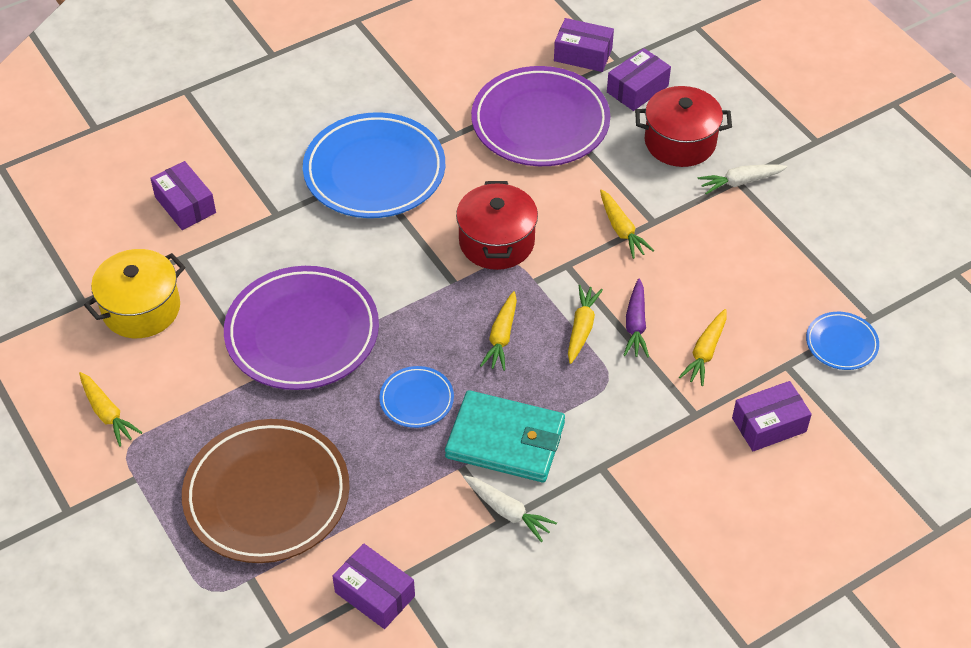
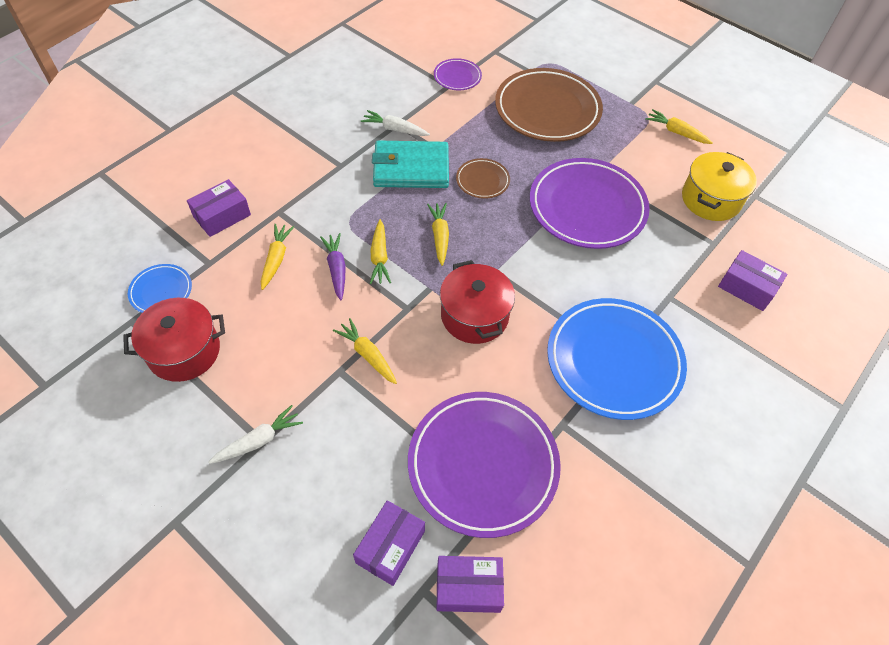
camera: 160 degrees right, 5 degrees up
purple box [332,543,415,629] -> purple plate [434,58,482,90]
blue plate [379,366,454,428] -> brown plate [456,158,510,199]
red pot [635,86,732,167] -> red pot moved to [123,298,225,382]

